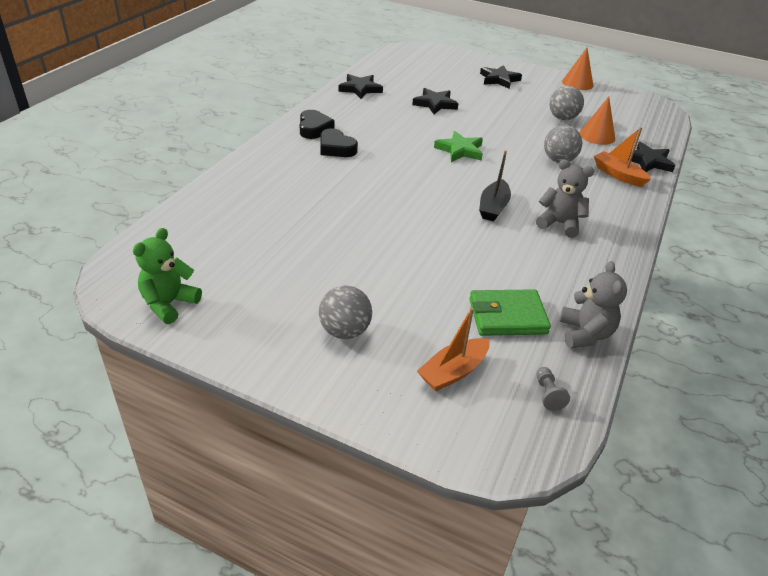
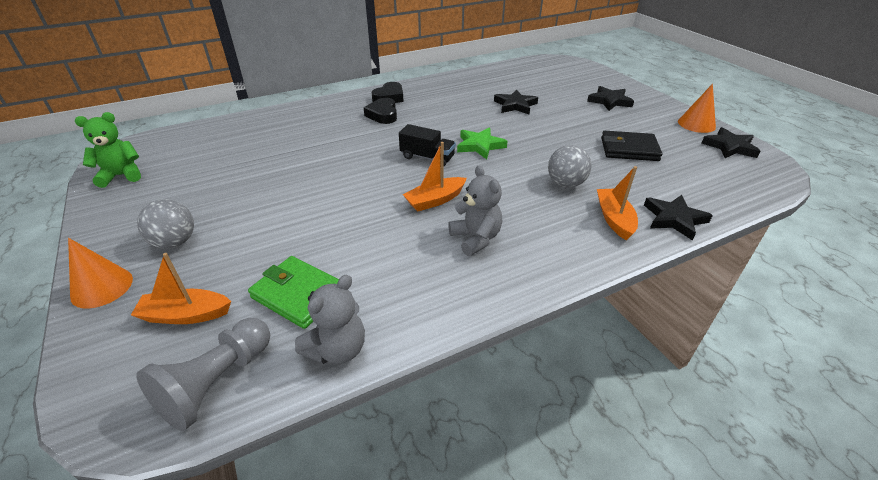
camera: 40 degrees right, 0 degrees up
black star [338,74,383,99] -> black star moved to [702,127,760,158]
black boat [479,150,511,221] -> orange boat [403,142,467,212]
grey pawn [536,367,570,411] -> grey pawn [136,318,270,431], size x2.20
grey ball [550,86,584,120] -> black wallet [601,131,663,161]
orange cone [580,97,615,145] -> orange cone moved to [68,238,133,309]
none -> black truck [399,124,456,166]

